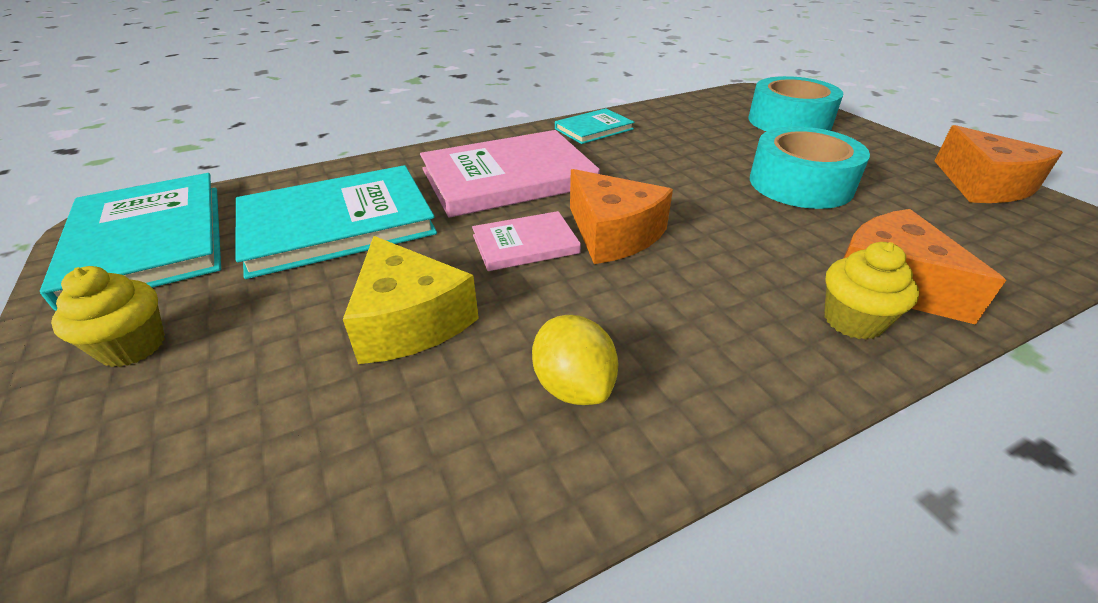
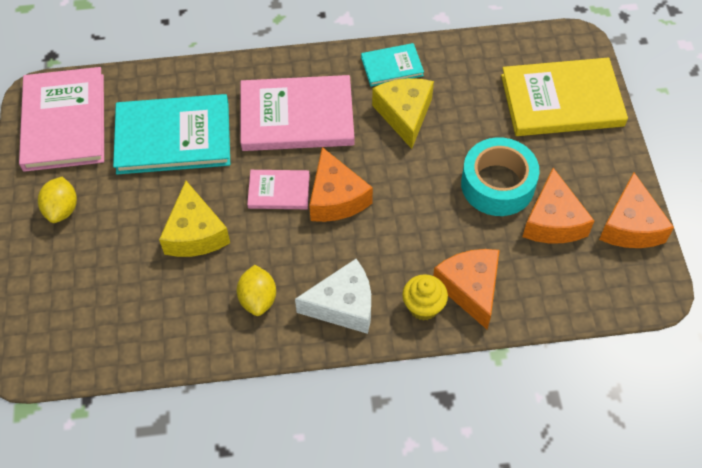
camera: 20 degrees right, 20 degrees up
turquoise book [40,173,221,311] -> pink book [19,67,104,172]
yellow cupcake [51,266,165,367] -> yellow lemon [38,177,77,223]
turquoise tape [749,76,844,131] -> yellow book [501,58,628,136]
none -> white cheese [295,259,371,334]
none -> yellow cheese [372,78,434,149]
none -> orange cheese [522,168,594,243]

